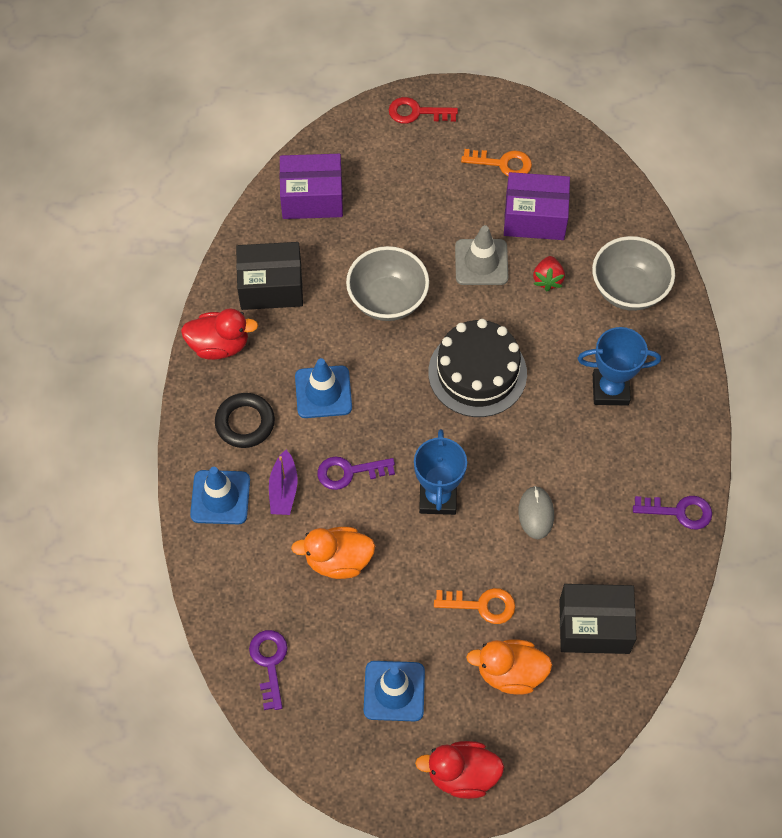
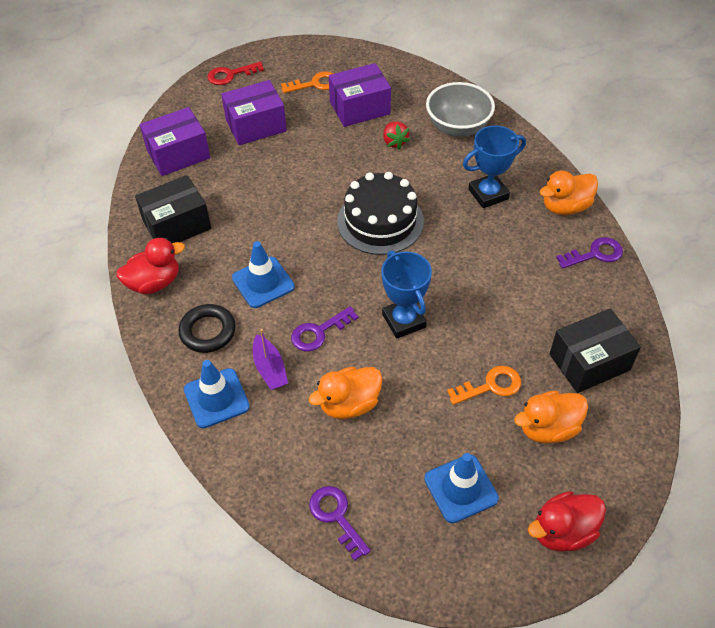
camera: 25 degrees left, 10 degrees down
grey bowl [346,246,429,321] -> none
grey traffic cone [455,225,508,285] -> none
grey mouse [518,486,554,539] -> none
none -> purple box [221,80,287,145]
none -> orange duck [540,171,598,215]

